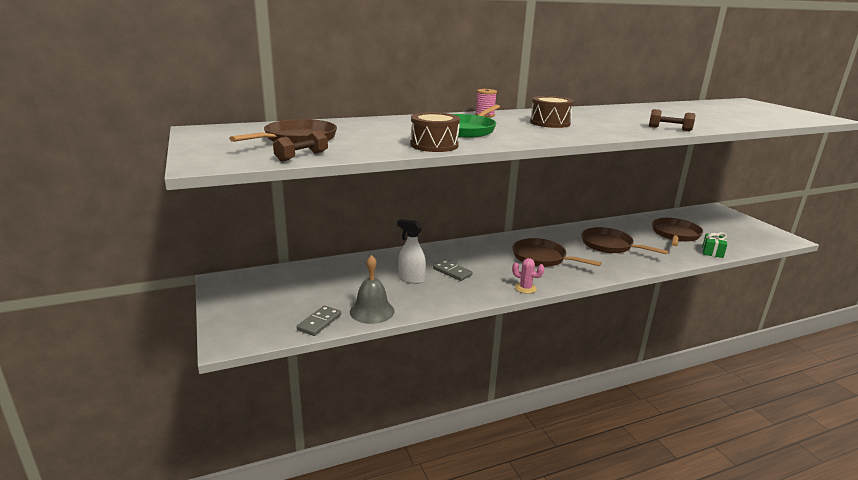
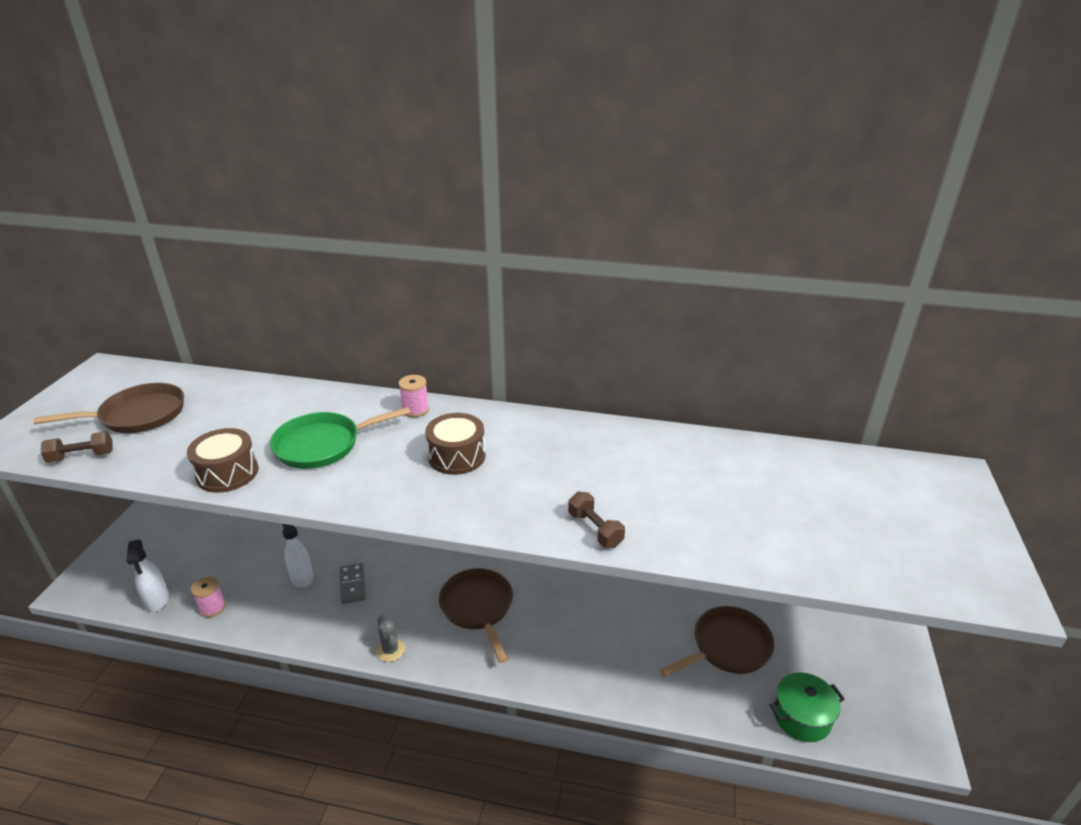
camera: 35 degrees right, 10 degrees up
grey domino [297,305,341,336] -> white spray bottle [127,540,169,612]
grey bell [350,255,394,324] -> pink spool [191,576,226,617]
pink cactus [512,258,544,294] -> grey cactus [376,615,405,662]
brown pan [581,227,668,254] -> none
green gift [702,232,727,258] -> none
none -> green pot [770,673,845,742]

